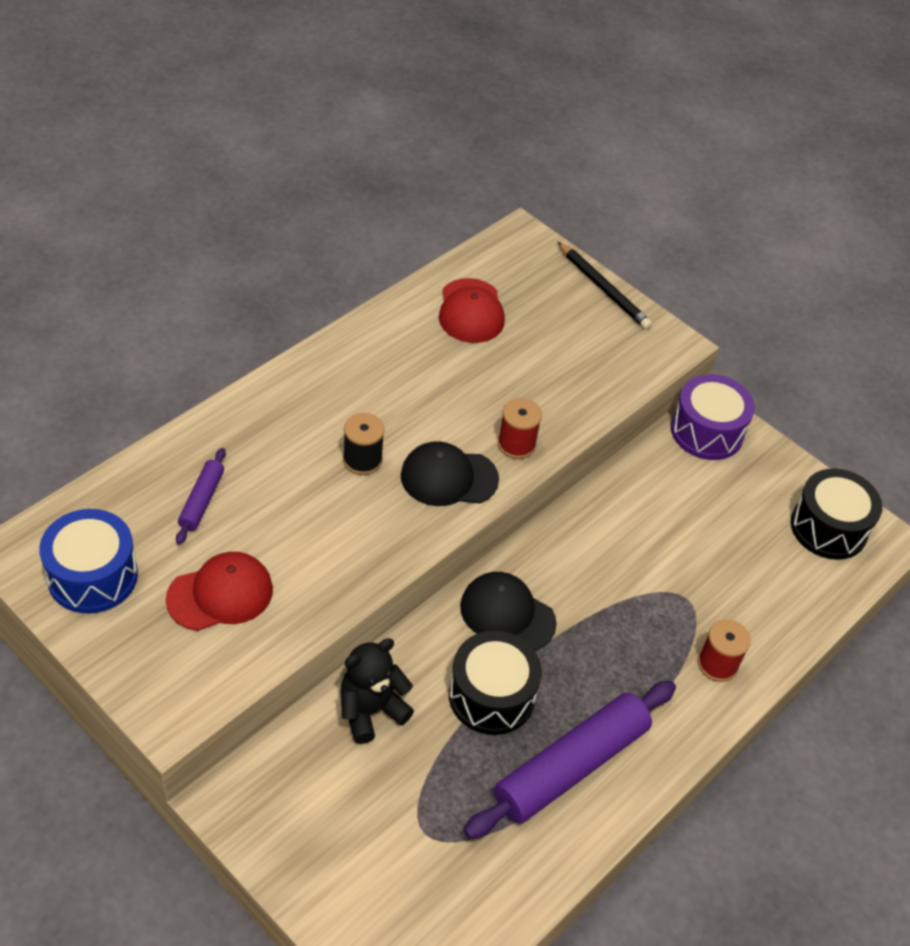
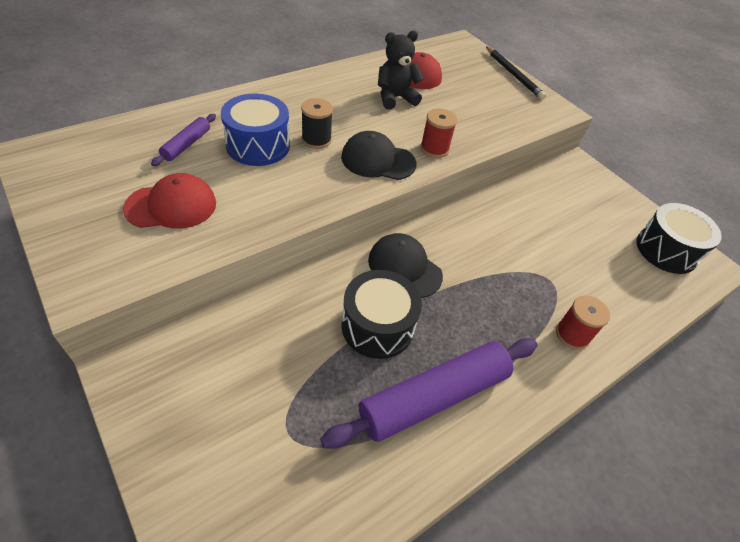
camera: 10 degrees right, 0 degrees up
blue drum [39,509,138,613] -> blue drum moved to [221,94,290,166]
black teddy bear [341,638,414,744] -> black teddy bear moved to [378,30,424,109]
purple drum [671,374,755,460] -> none

